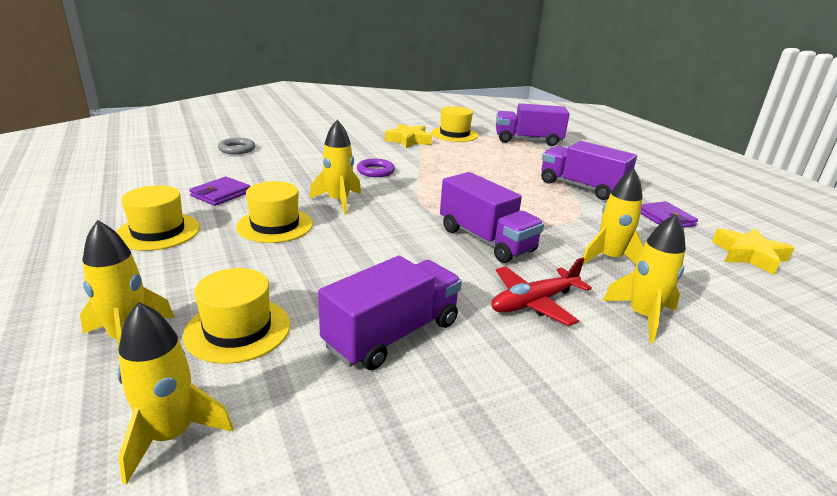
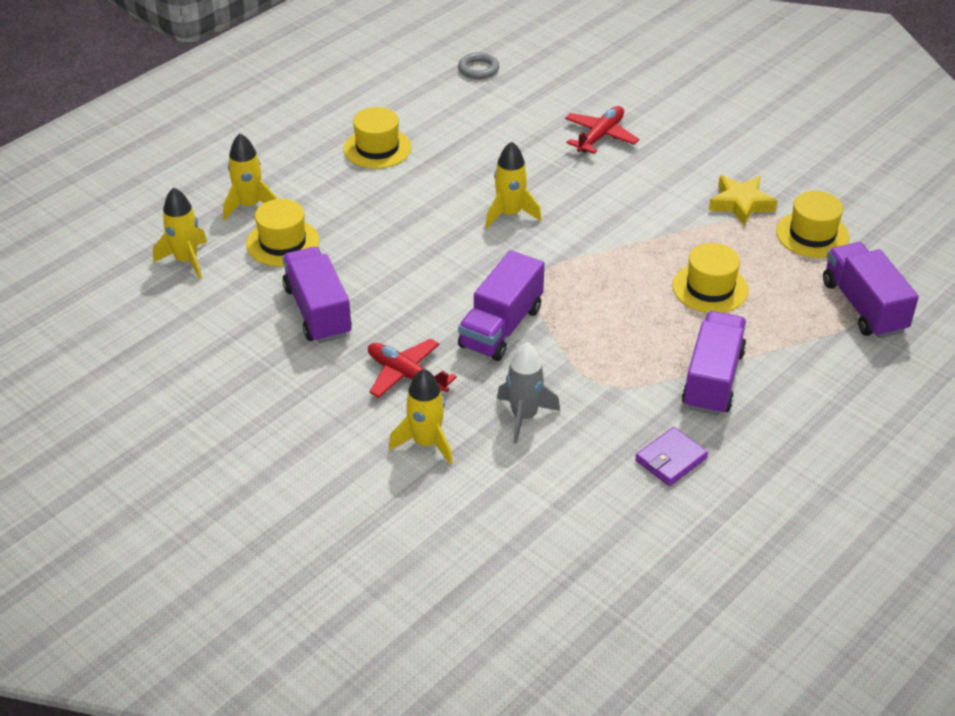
camera: 70 degrees right, 15 degrees up
purple wallet [189,177,250,206] -> none
grey ring [218,138,255,154] -> grey ring moved to [458,52,499,79]
yellow hat [236,181,313,243] -> yellow hat moved to [673,243,748,313]
purple truck [318,256,462,370] -> purple truck turned 135 degrees counterclockwise [282,247,352,343]
purple ring [357,159,395,177] -> none
yellow rocket [583,168,644,265] -> grey rocket [497,342,560,443]
yellow star [712,228,794,275] -> none
none -> red plane [565,106,639,154]

